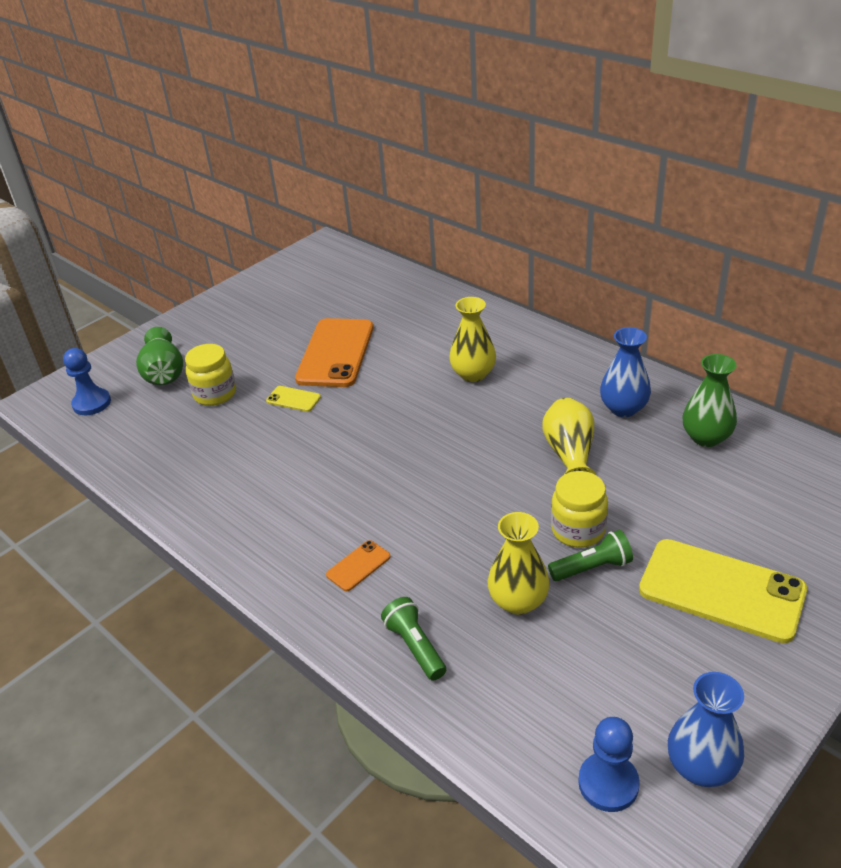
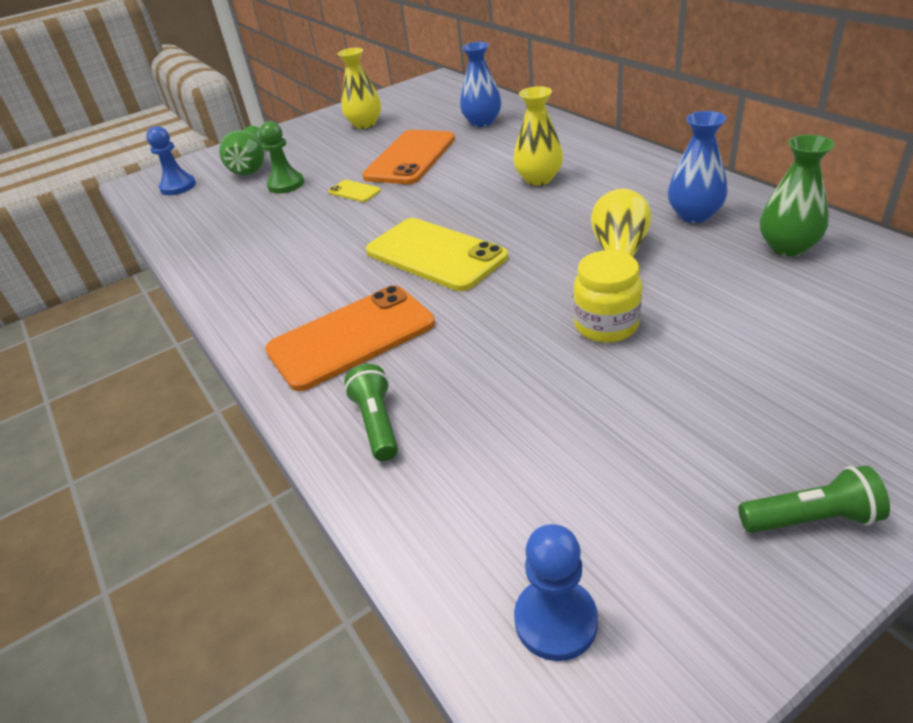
camera: 15 degrees right, 0 degrees up
yellow jar [185,344,236,406] -> green pawn [259,121,304,194]
orange phone [326,540,391,591] -> orange phone [265,285,435,391], size x2.27
yellow vase [488,512,550,615] -> yellow vase moved to [338,48,381,129]
green flashlight [548,530,633,581] -> green flashlight moved to [738,465,890,533]
yellow phone [639,539,807,643] -> yellow phone moved to [366,218,508,291]
blue vase [668,672,744,787] -> blue vase moved to [460,42,502,127]

